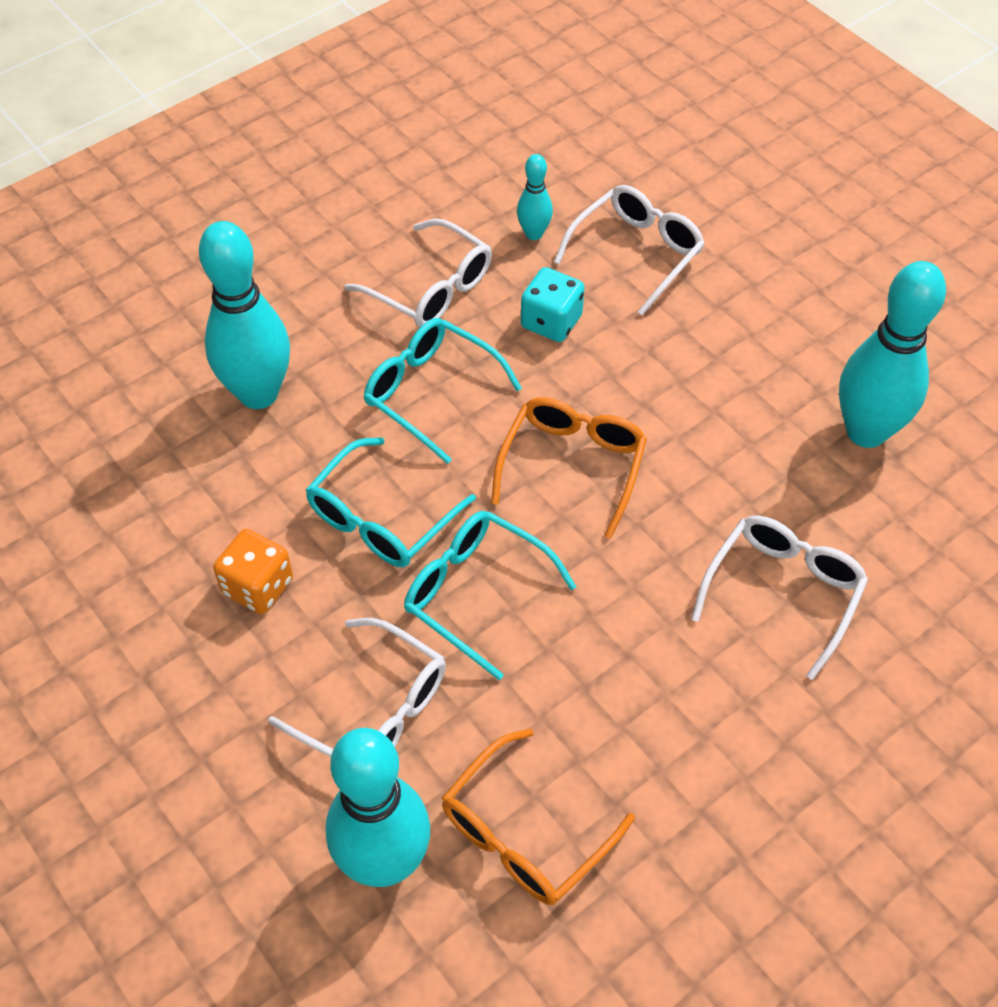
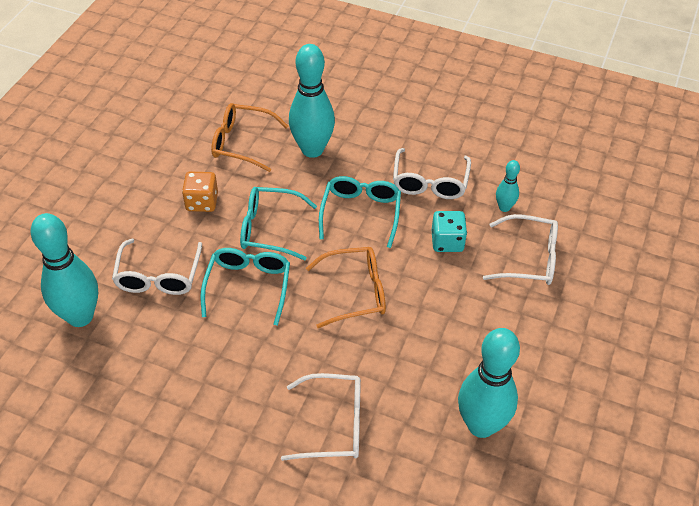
camera: 60 degrees right, 5 degrees down
orange glasses [442,728,635,905] -> orange glasses moved to [211,103,288,172]

